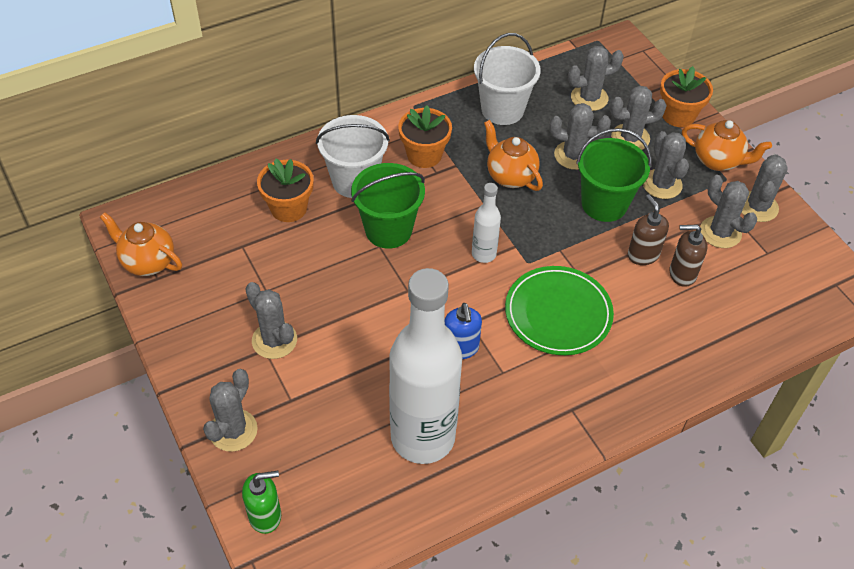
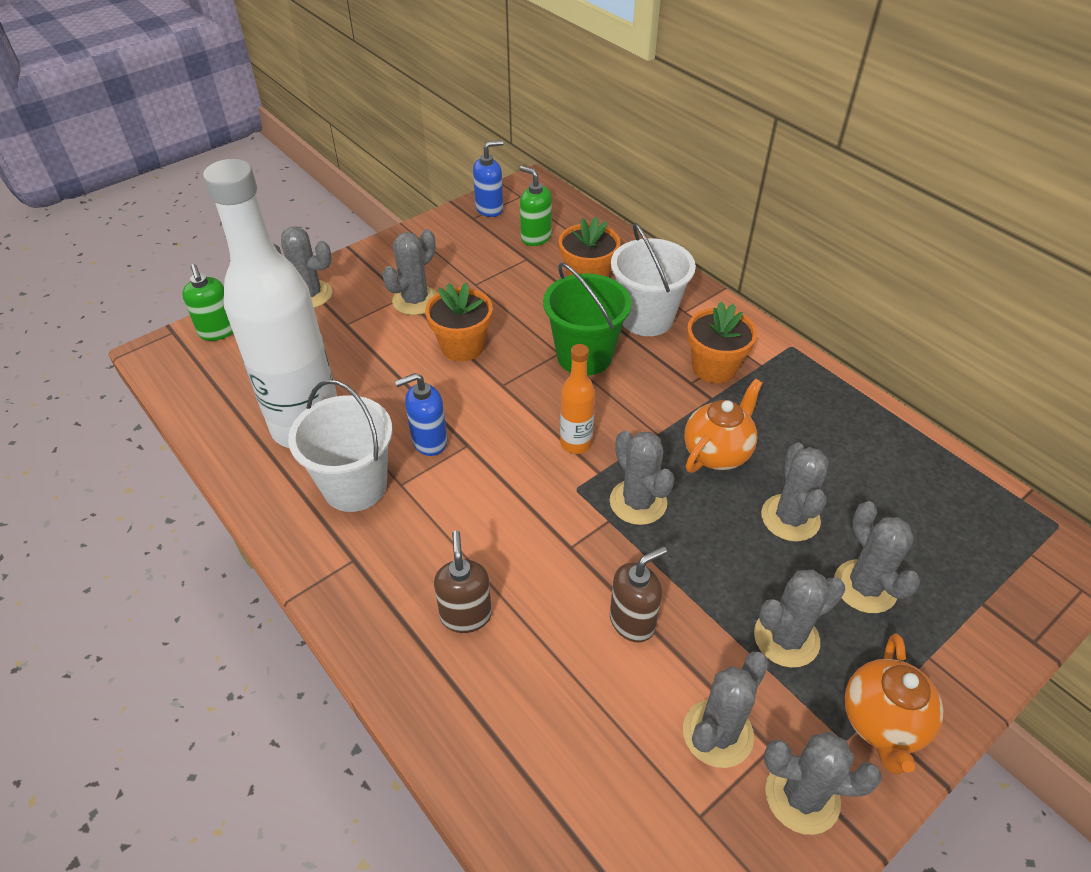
camera: 80 degrees right, 5 degrees down
orange teapot [100,212,182,276] -> blue soap dispenser [473,140,504,217]
white bottle [472,183,501,263] -> orange bottle [560,344,595,454]
white bucket [474,33,541,125] -> white bucket moved to [288,379,393,512]
green plate [505,266,614,355] -> none
grey cactus [568,46,624,111] -> grey cactus moved to [610,431,675,525]
green bucket [576,128,652,222] -> none
orange flower pot [660,66,713,127] -> orange flower pot moved to [425,283,493,362]
brown soap dispenser [669,225,707,287] -> brown soap dispenser moved to [434,531,492,633]
none -> green soap dispenser [520,166,552,246]

